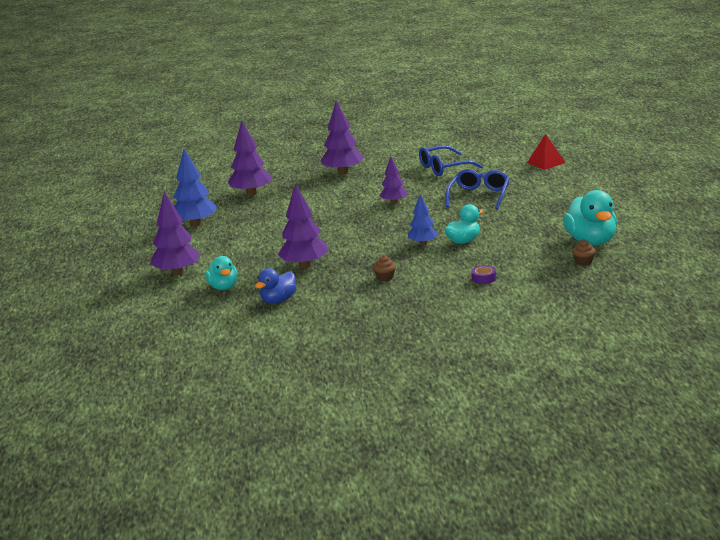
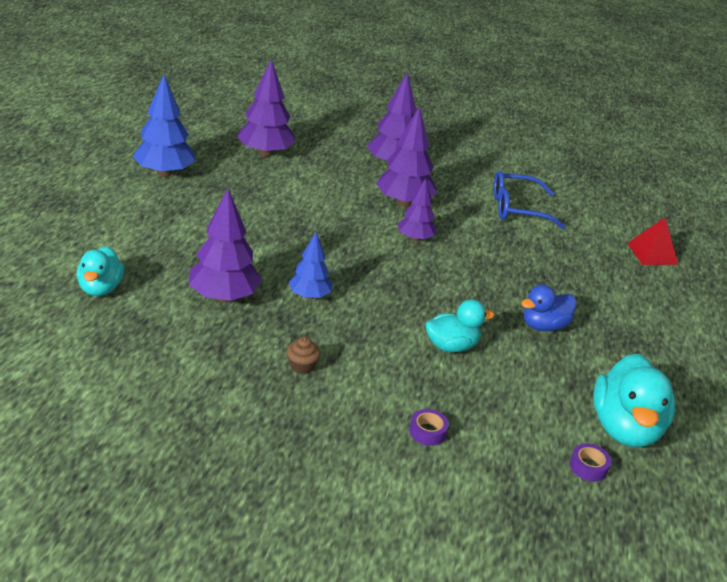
camera: 15 degrees right, 10 degrees up
purple tree [151,191,201,276] -> purple tree moved to [376,106,437,207]
blue duck [255,268,297,304] -> blue duck moved to [521,284,577,331]
blue tree [408,194,439,245] -> blue tree moved to [289,232,333,300]
blue glasses [445,169,510,210] -> none
brown cupcake [572,240,595,266] -> purple tape [570,443,611,481]

